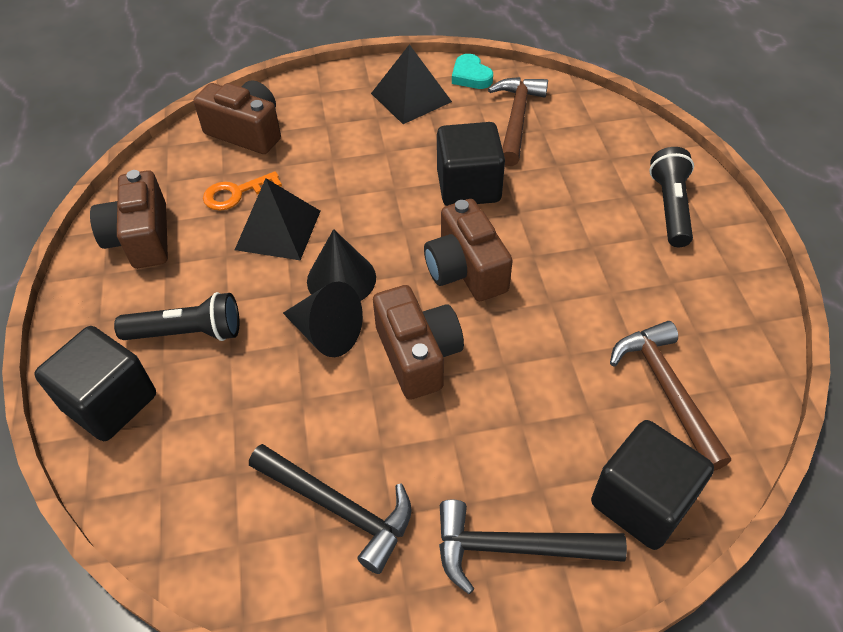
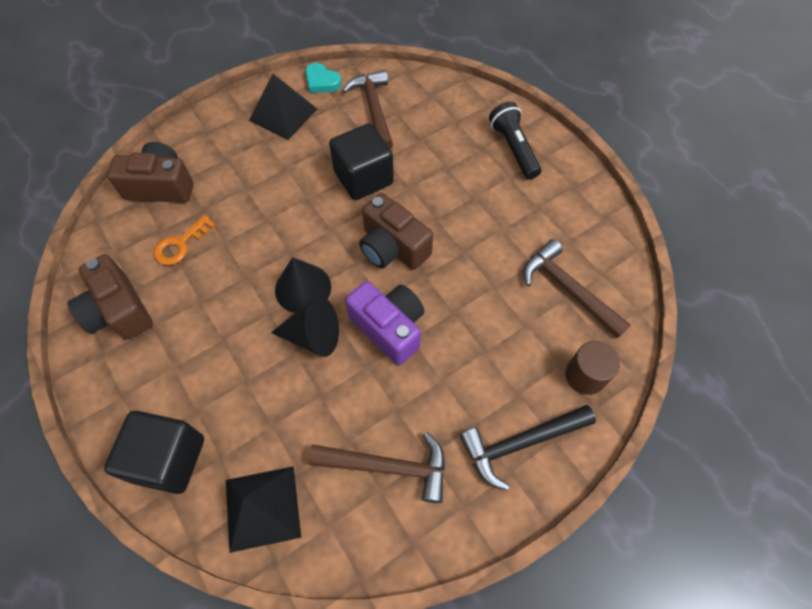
camera: 25 degrees left, 10 degrees up
black flashlight [114,292,239,341] -> none
black pyramid [235,178,320,260] -> black pyramid moved to [226,466,301,553]
black hammer [249,444,411,574] -> brown hammer [308,432,445,503]
brown camera [373,285,464,400] -> purple camera [345,281,425,365]
black cube [591,420,714,550] -> brown cylinder [565,341,620,395]

